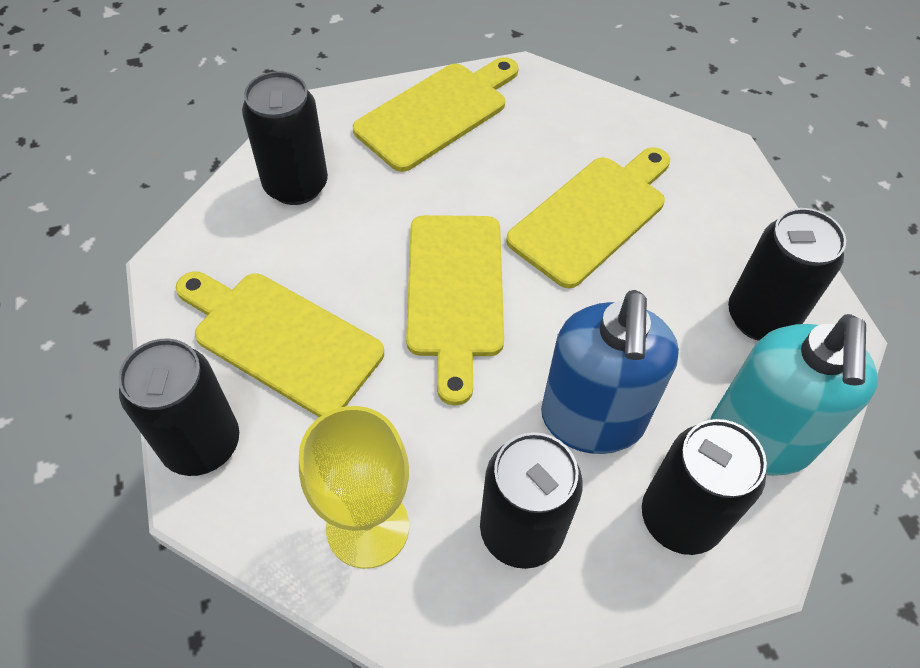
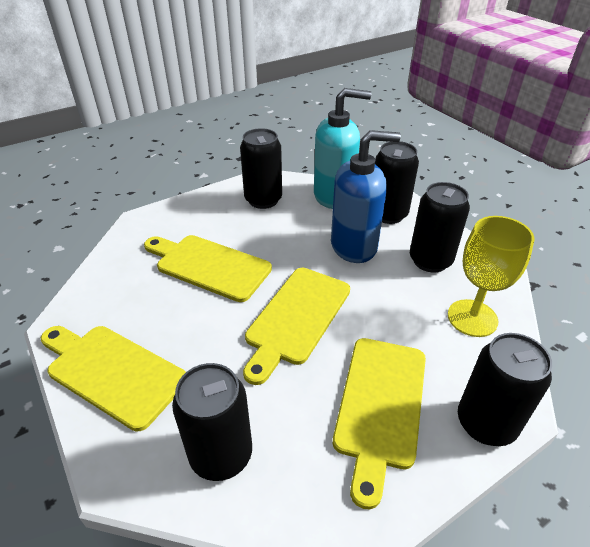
camera: 105 degrees left, 15 degrees down
yellow cutting board [406,215,504,405] -> yellow cutting board turned 135 degrees clockwise [243,268,350,385]

